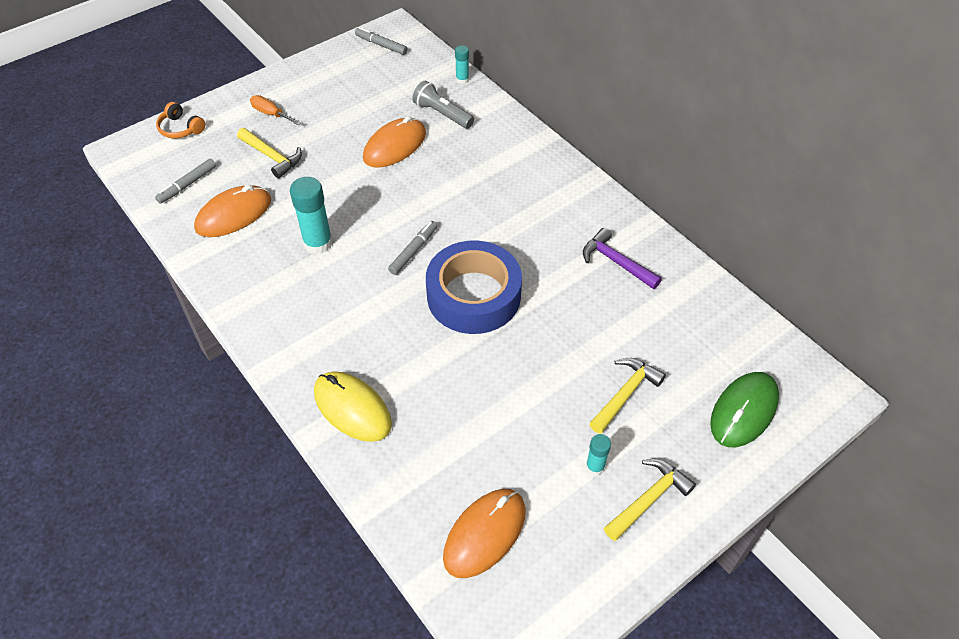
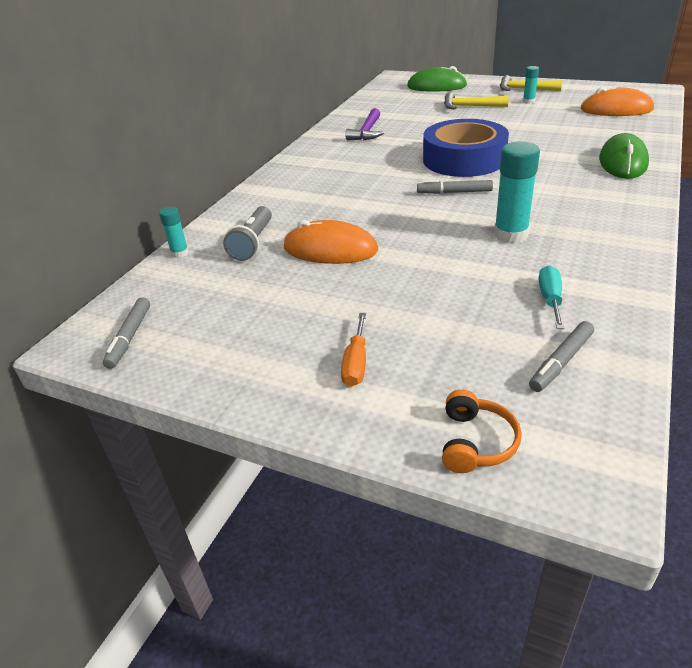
camera: 115 degrees left, 15 degrees down
grey marker [155,159,216,204] -> grey marker turned 120 degrees clockwise [529,321,594,392]
orange mouse [194,185,271,237] -> turquoise screwdriver [539,265,564,329]
yellow hammer [237,128,302,179] -> none
yellow mouse [314,371,392,442] -> green mouse [599,133,649,179]

